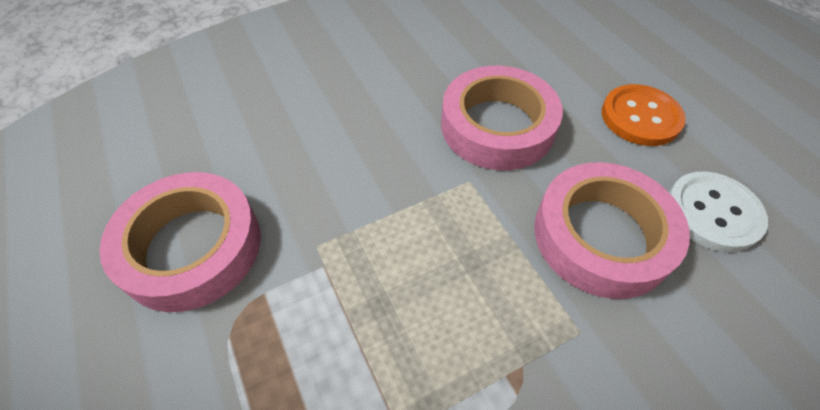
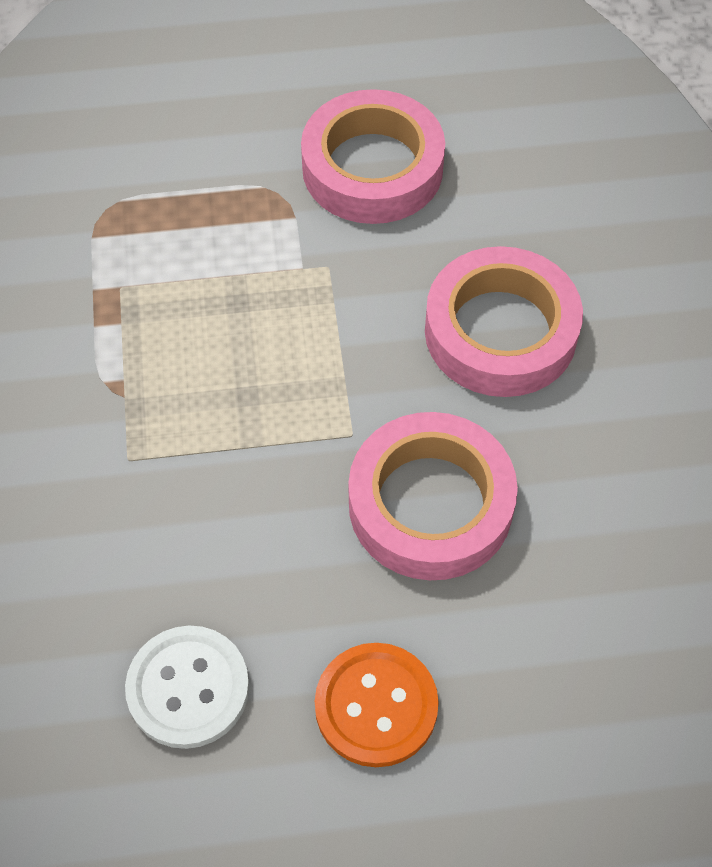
camera: 110 degrees right, 5 degrees up
pink tape [535,162,690,299] -> pink tape moved to [425,246,583,397]

